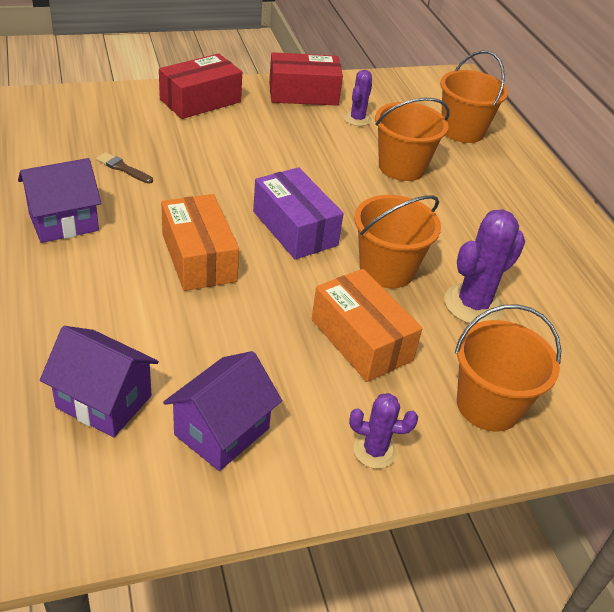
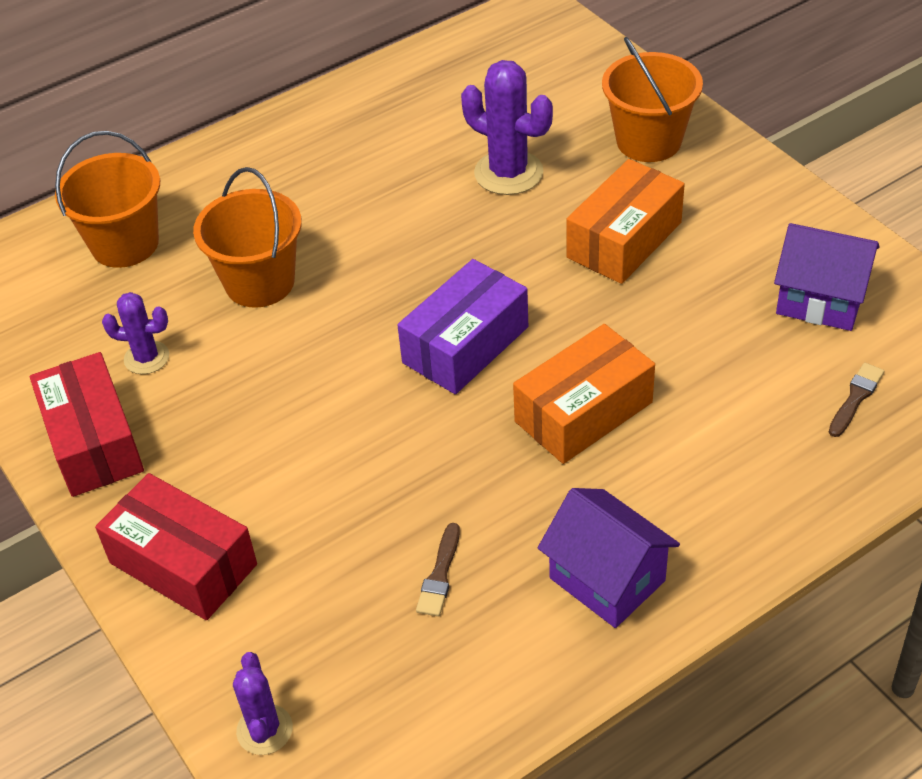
camera: 100 degrees left, 5 degrees up
purple house [40,326,159,437] -> brown brush [829,362,884,437]
purple cactus [349,393,418,469] -> purple cactus moved to [233,652,293,755]
orange bucket [354,195,441,288] -> none

